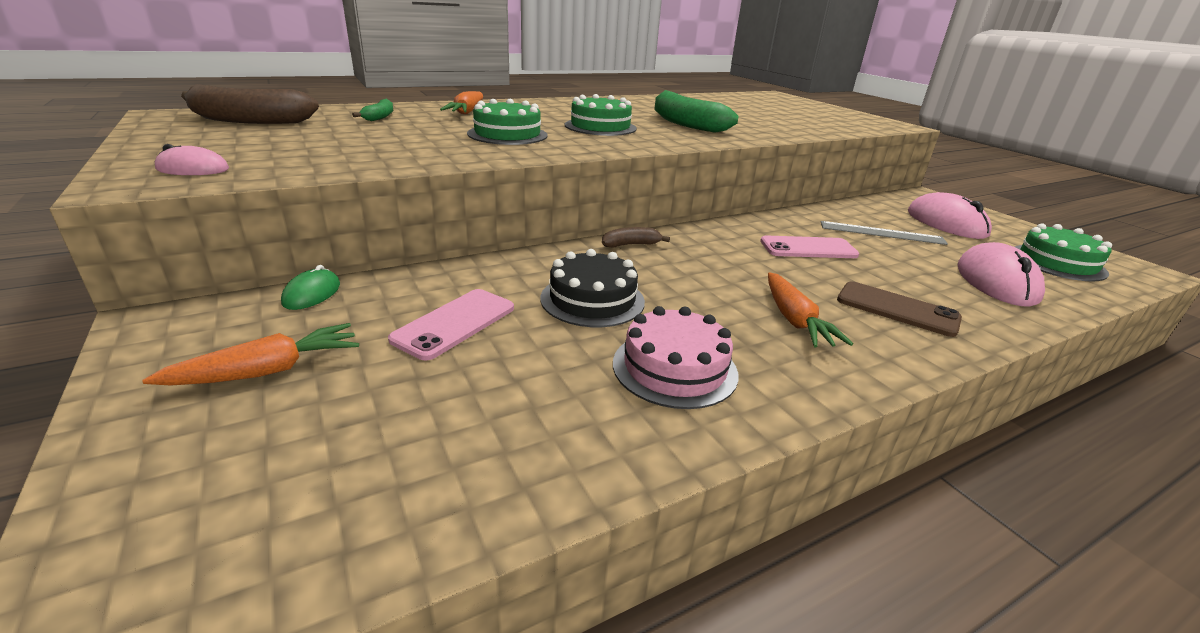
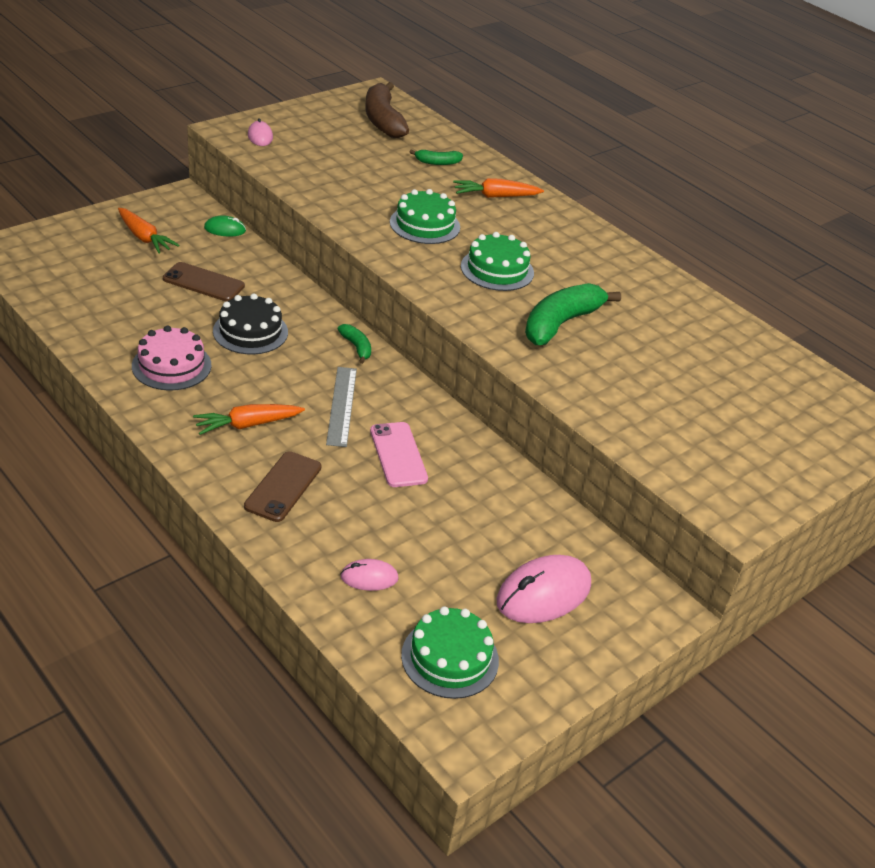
camera: 75 degrees right, 10 degrees up
pink phone [388,289,514,360] -> brown phone [163,262,245,301]
brown banana [602,227,670,248] -> green banana [338,324,371,364]
grey ruler [821,221,948,245] -> grey ruler moved to [326,367,357,447]
pink mouse [957,242,1045,306] -> pink mouse [340,559,399,591], size x0.52

